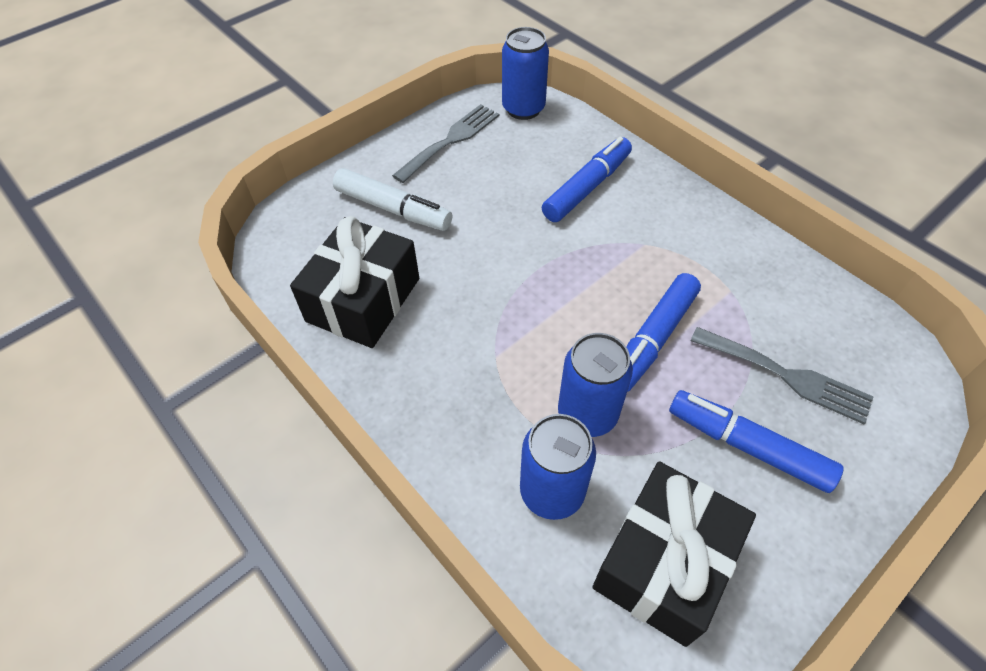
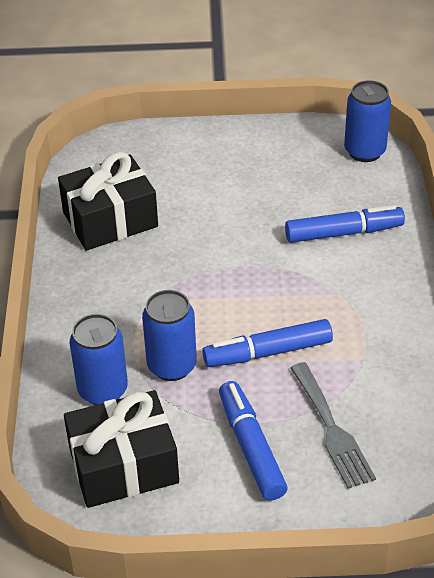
camera: 40 degrees right, 10 degrees down
white marker [333,168,452,231] -> none
grey fork [392,104,499,183] -> none

